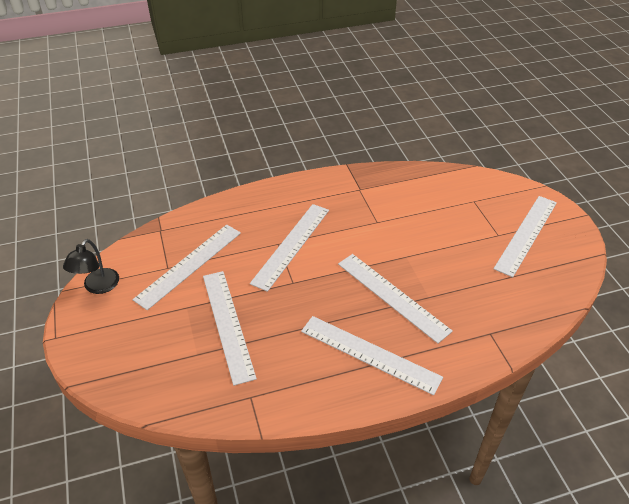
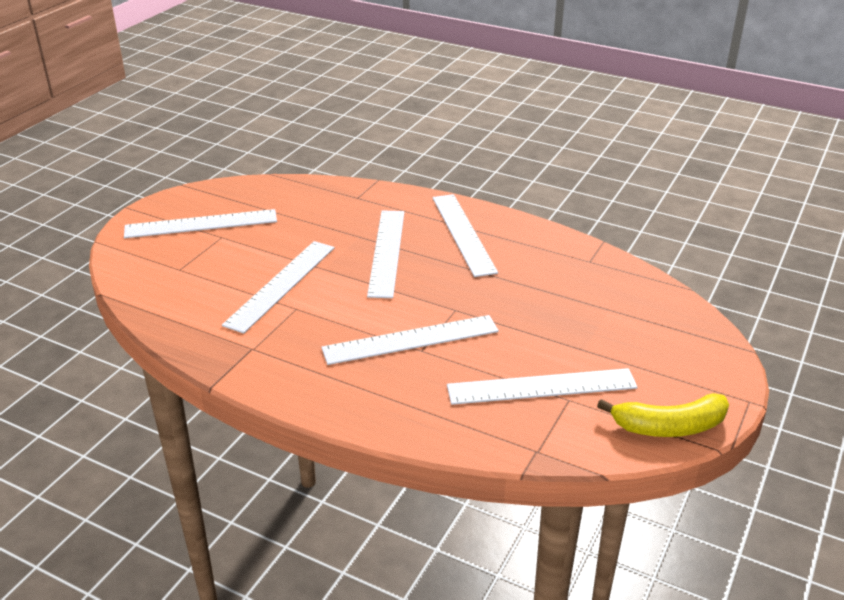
camera: 135 degrees left, 10 degrees down
black lamp [63,239,119,294] -> yellow banana [597,393,729,437]
white ruler [203,271,257,386] -> white ruler moved to [222,241,334,334]

